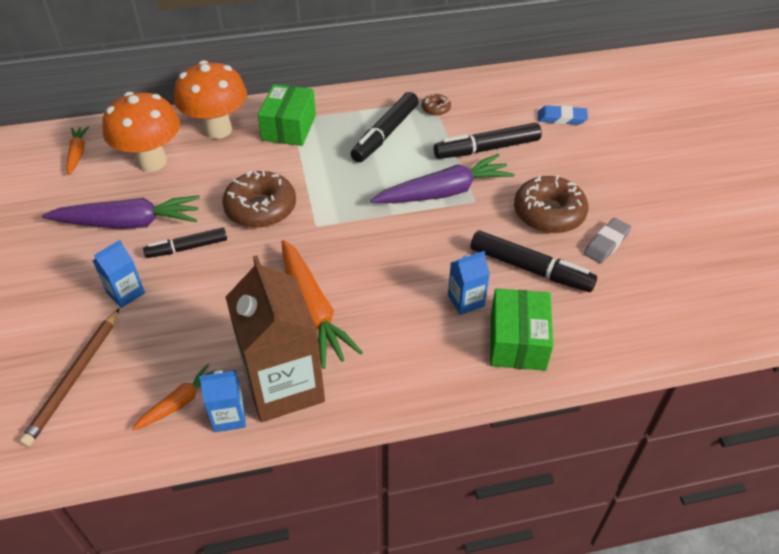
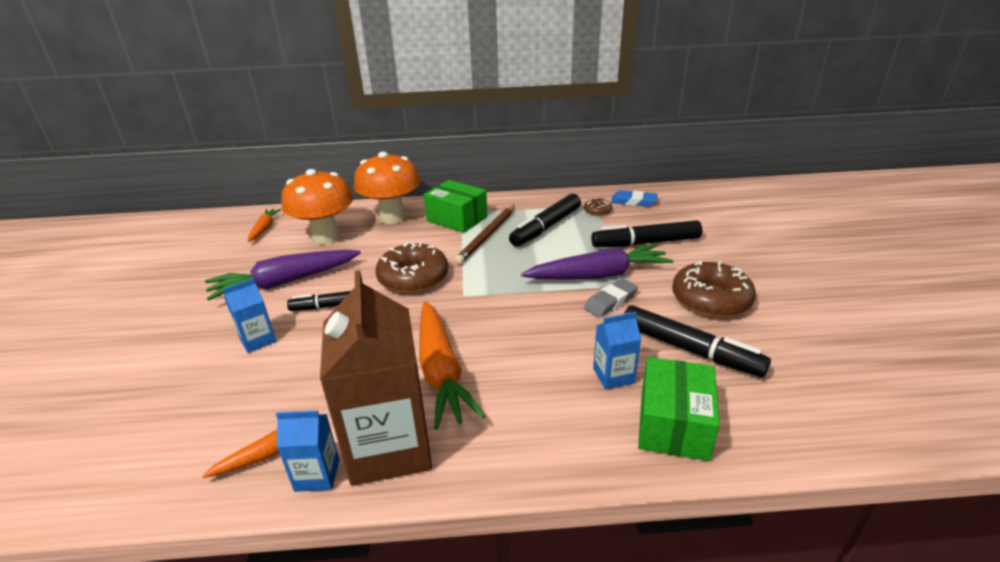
camera: 10 degrees right, 15 degrees down
brown pencil [19,308,120,447] -> brown pencil moved to [455,205,515,264]
purple carrot [42,195,200,229] -> purple carrot turned 150 degrees clockwise [205,250,361,301]
green box [258,84,316,146] -> green box turned 75 degrees counterclockwise [424,180,488,233]
blue eraser [538,105,588,125] -> blue eraser moved to [611,190,657,206]
grey eraser [584,218,631,264] -> grey eraser moved to [584,279,638,318]

